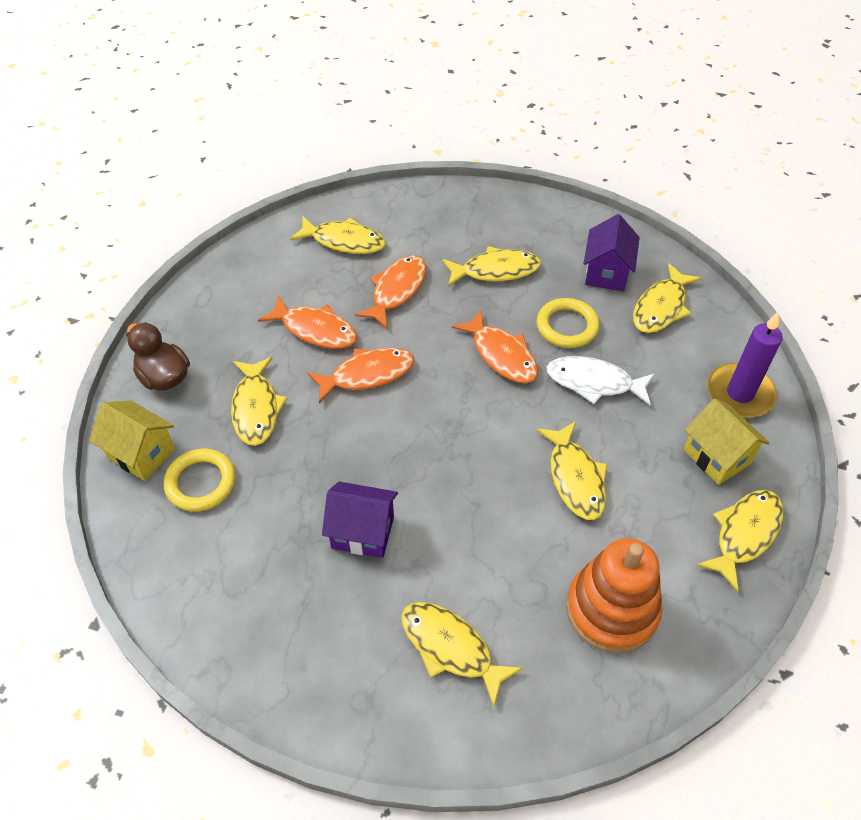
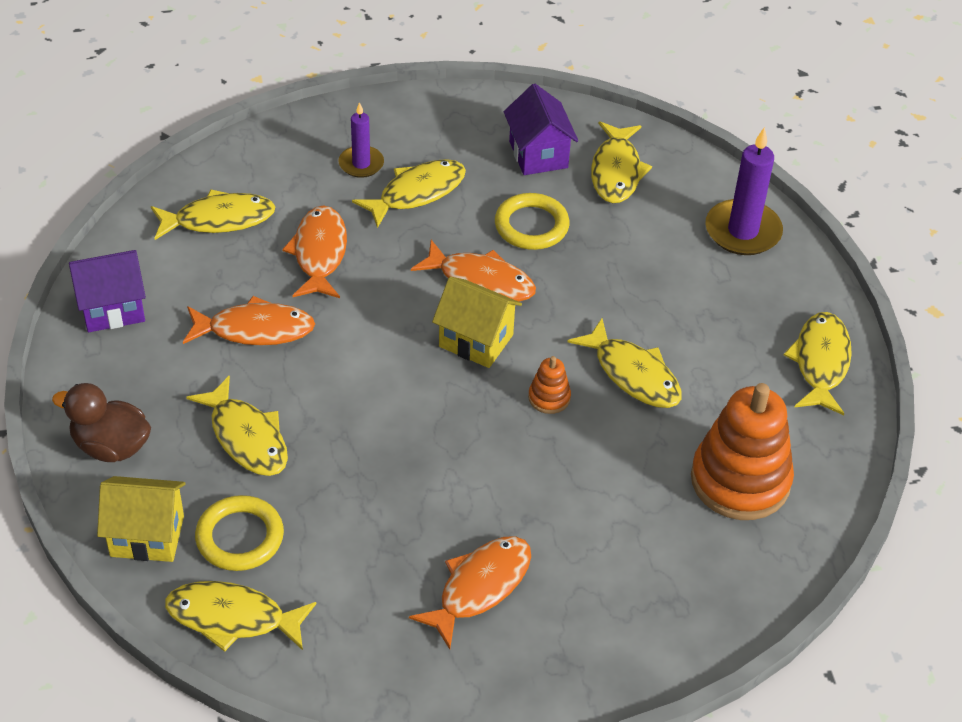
camera: 30 degrees left, 5 degrees down
orange fish [307,348,414,403] -> orange fish moved to [409,536,531,649]
purple house [322,481,398,558] -> purple house moved to [69,250,146,332]
yellow fish [401,602,523,706] -> yellow fish moved to [165,581,316,652]
white fish [546,356,655,405] -> none
yellow house [684,399,769,485] -> yellow house moved to [432,277,522,368]
none -> purple candle [338,102,384,178]
none -> orange stacking toy [528,356,571,414]

